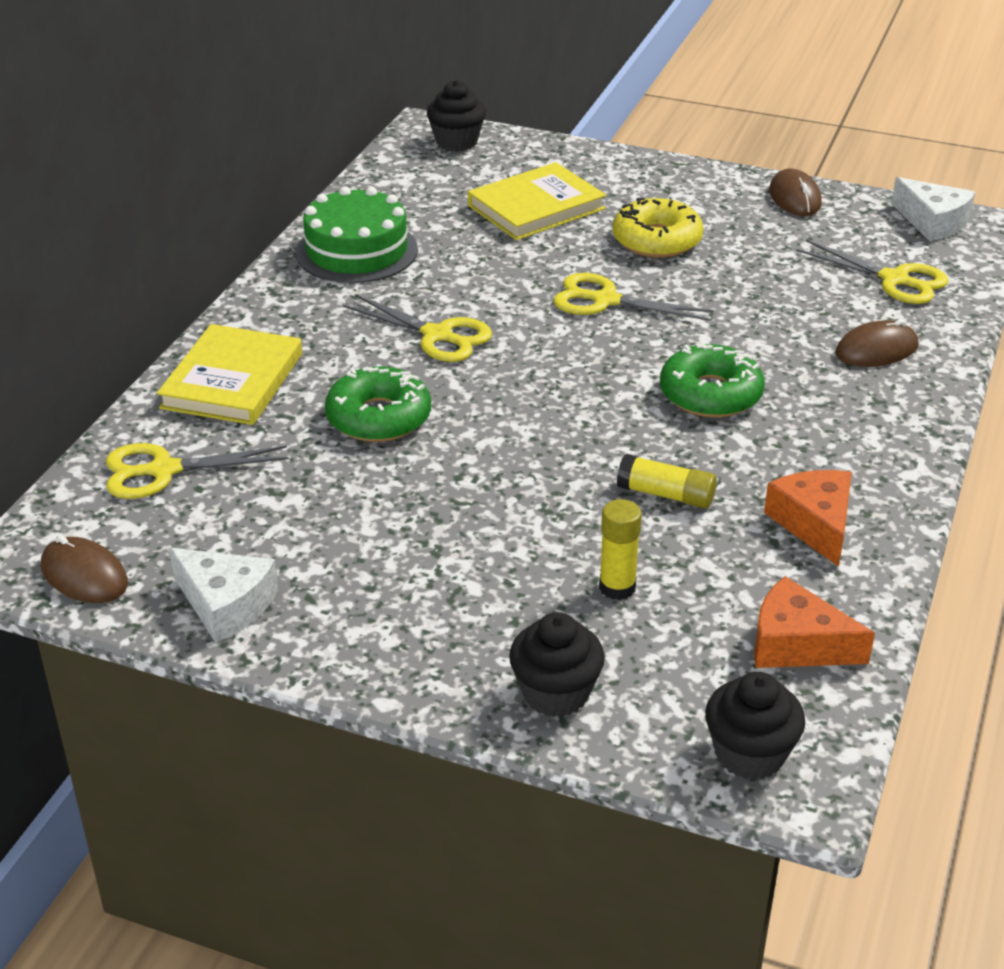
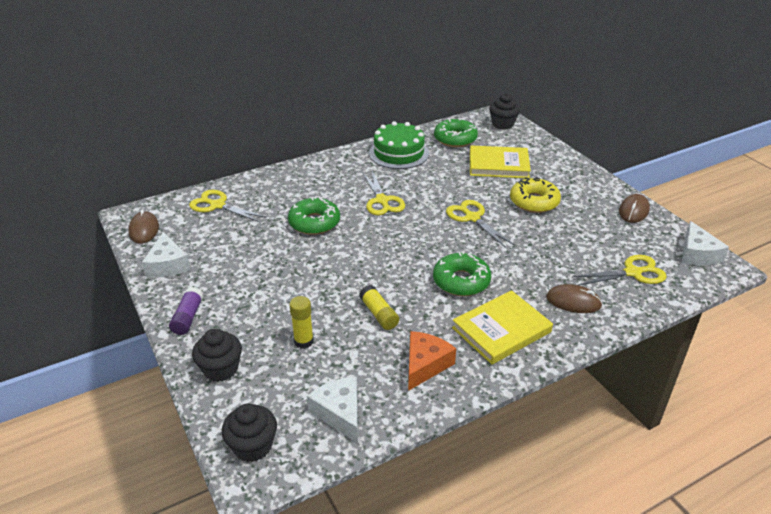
camera: 40 degrees right, 0 degrees up
yellow book [157,324,302,425] -> yellow book moved to [452,290,553,364]
orange cheese [754,576,875,668] -> white cheese [307,377,358,443]
yellow scissors [796,240,948,304] -> yellow scissors turned 90 degrees counterclockwise [572,255,667,285]
none -> purple glue stick [169,287,203,335]
none -> green donut [434,118,478,147]

